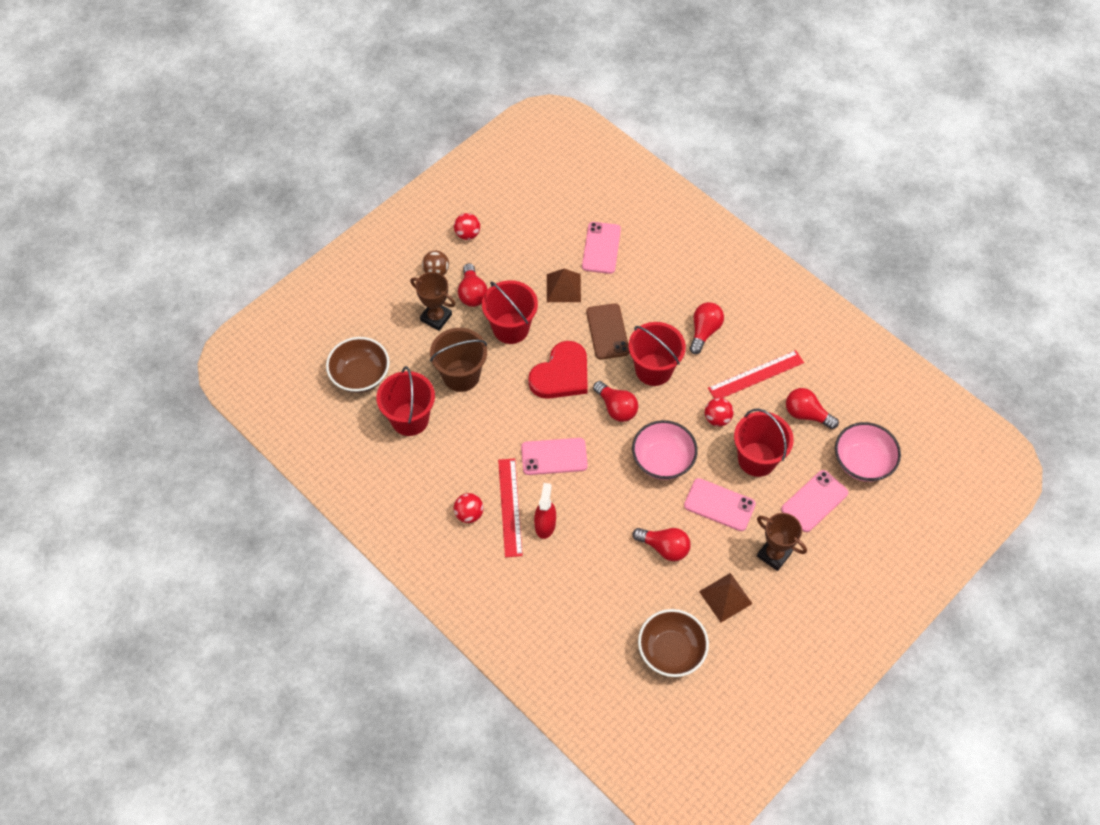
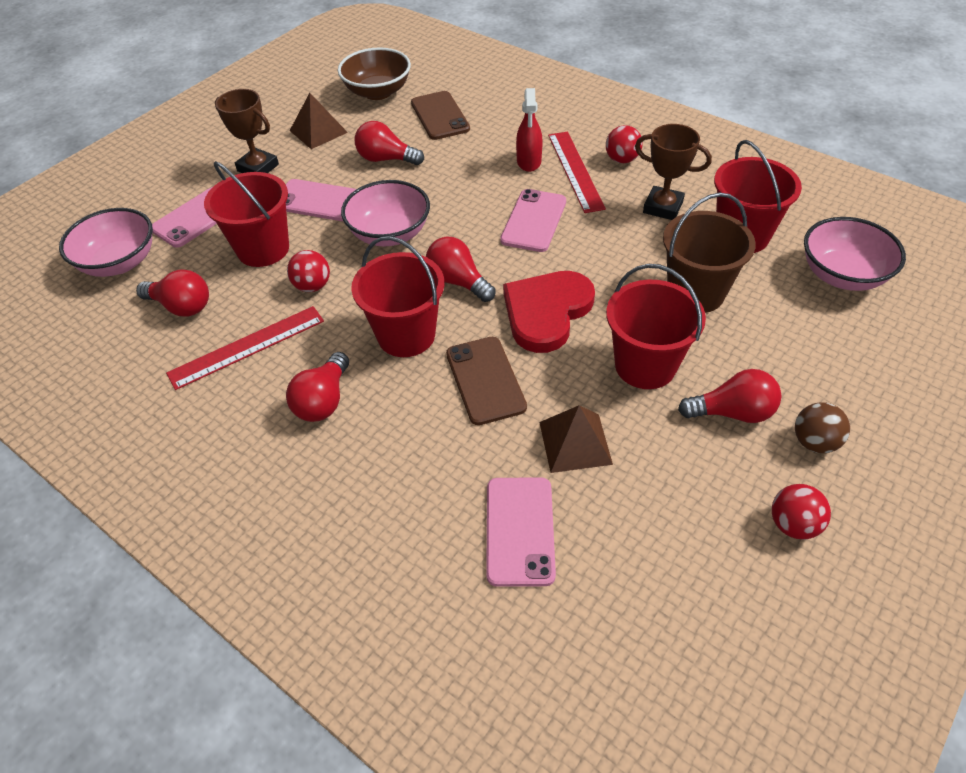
camera: 175 degrees right, 10 degrees down
brown bowl [326,337,390,393] -> pink bowl [804,217,906,291]
brown trophy [410,272,456,331] -> brown trophy moved to [635,124,712,220]
red light bulb [458,263,488,307] -> red light bulb turned 105 degrees clockwise [678,369,781,423]
pink phone [521,438,588,475] -> pink phone turned 60 degrees counterclockwise [500,189,566,252]
none -> brown phone [411,91,470,140]

